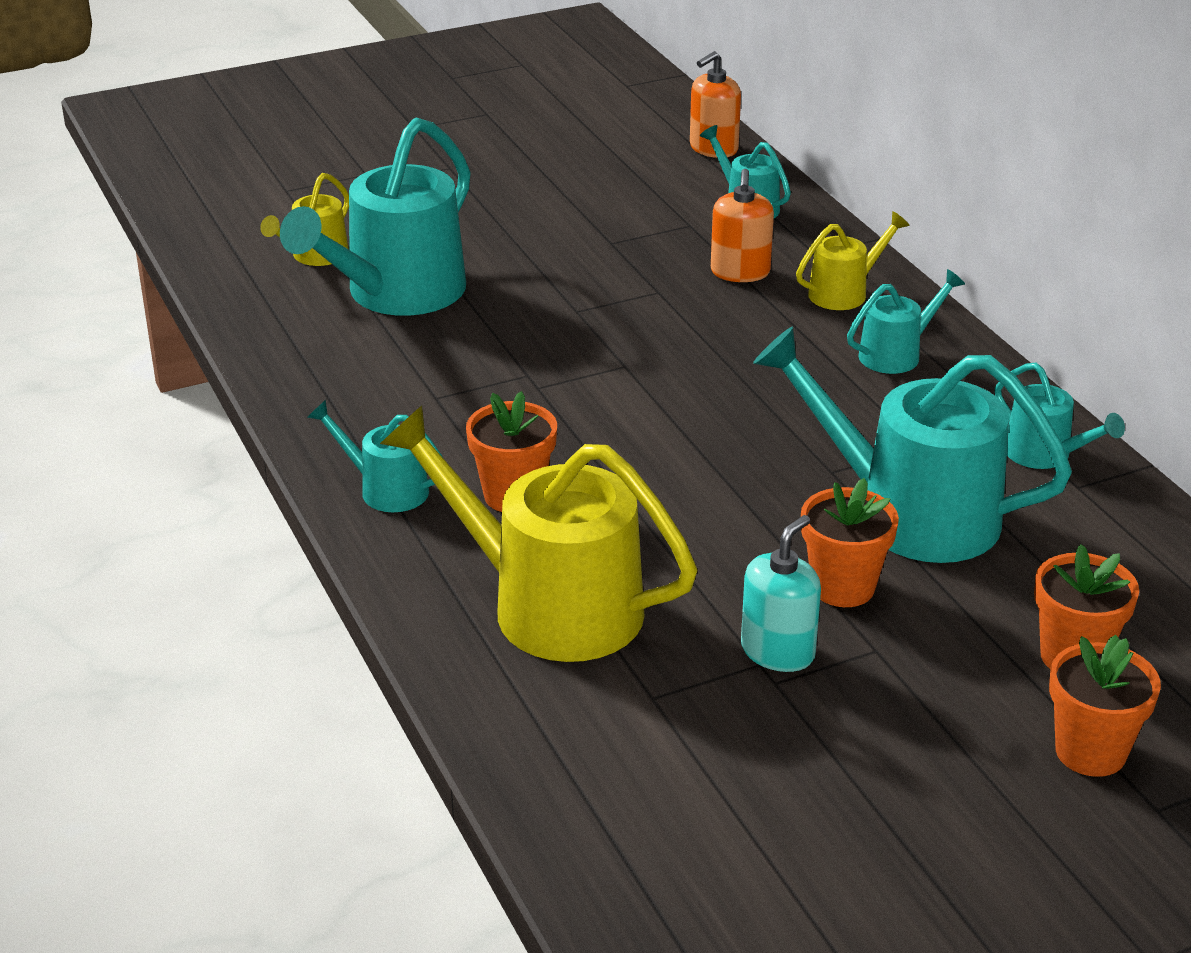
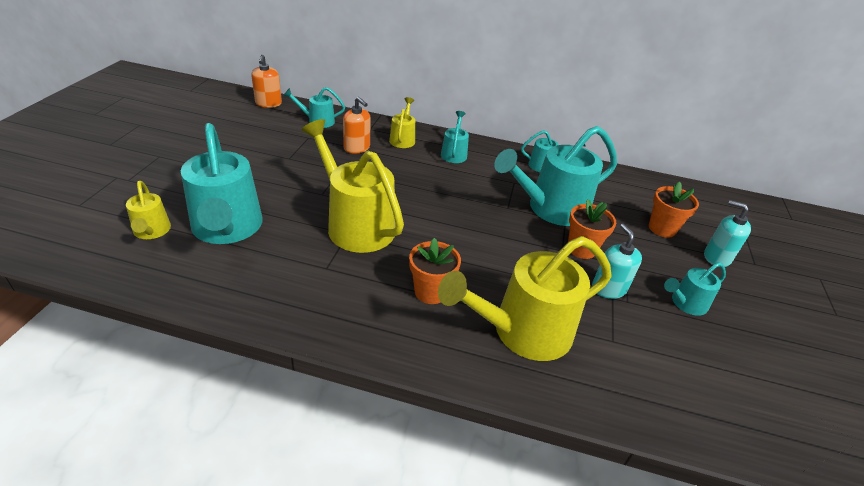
camera: 55 degrees left, 5 degrees up
turquoise watering can [307,400,443,512] -> turquoise watering can moved to [664,262,726,316]
orange flower pot [1049,635,1161,777] -> turquoise soap dispenser [704,200,751,267]
none -> yellow watering can [301,119,404,253]

